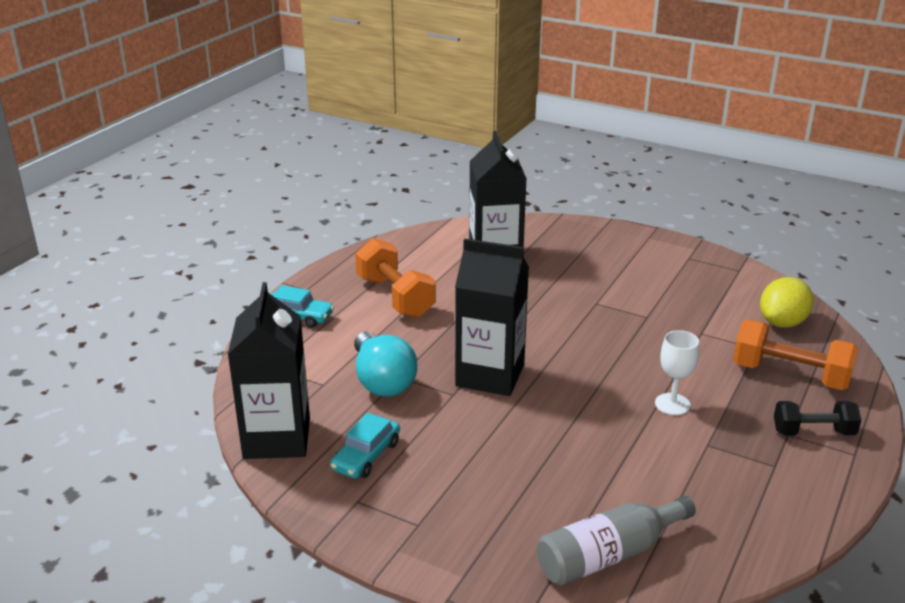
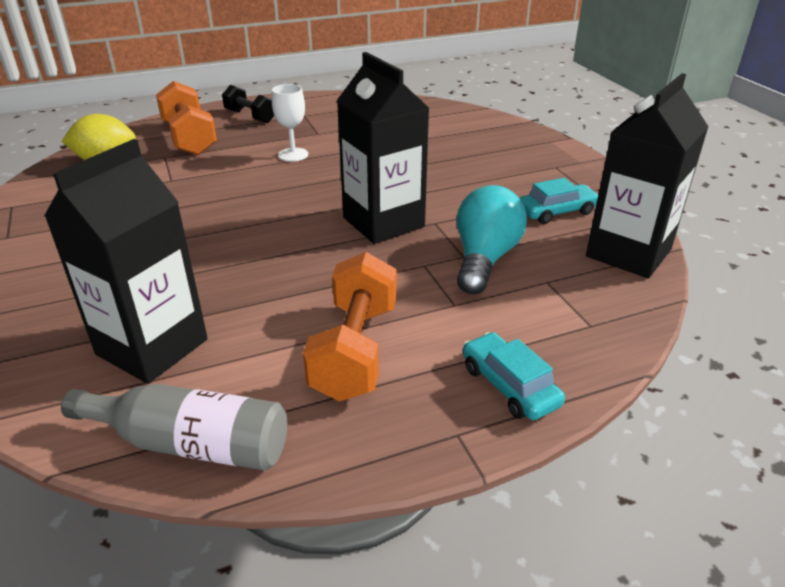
camera: 140 degrees left, 5 degrees up
grey bottle [537,496,696,586] -> grey bottle moved to [61,384,287,470]

